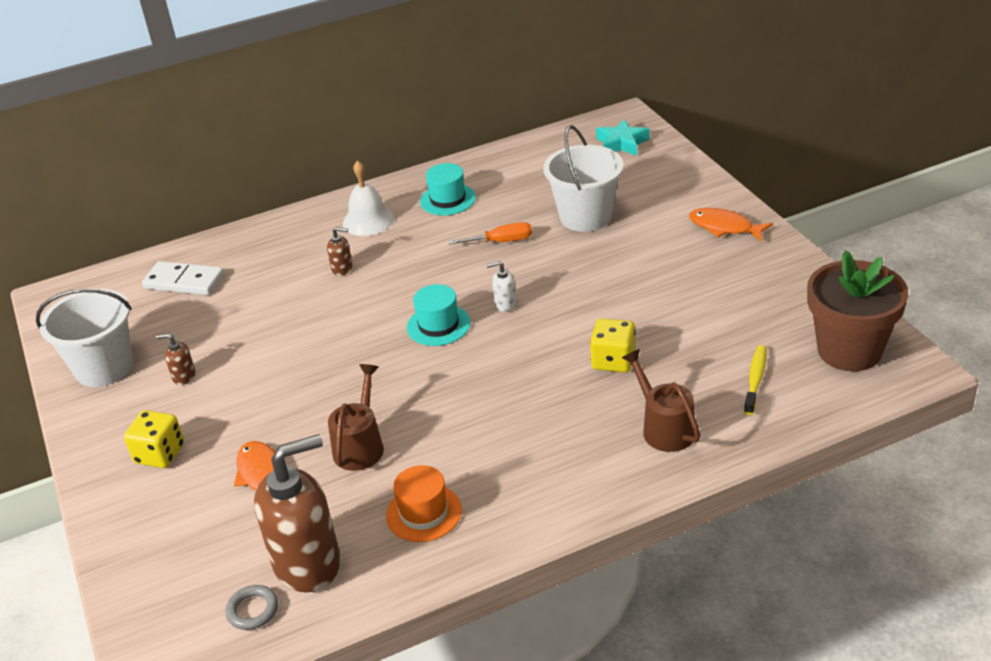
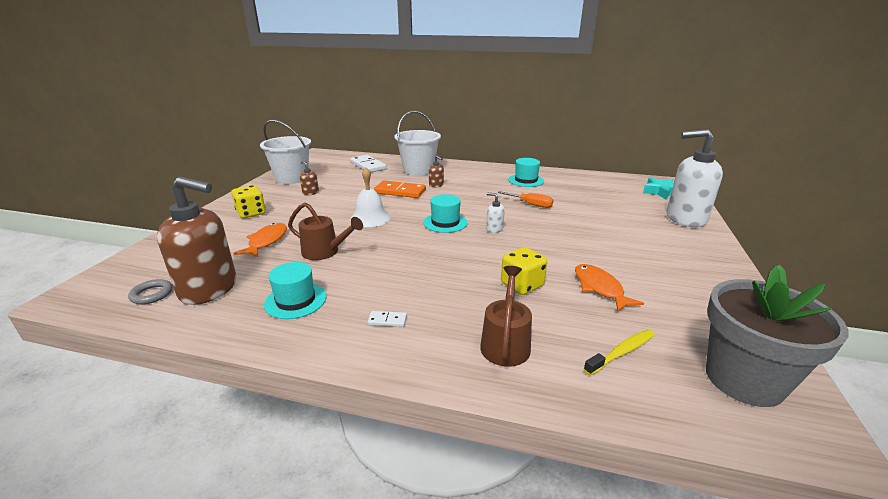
camera: 35 degrees right, 10 degrees down
brown watering can [328,364,384,471] -> brown watering can turned 60 degrees clockwise [288,202,363,260]
white bell [343,160,394,236] -> white bell moved to [350,167,390,227]
orange hat [386,465,462,542] -> turquoise hat [264,262,327,319]
white bucket [543,125,624,232] -> white bucket moved to [394,111,441,175]
orange fish [689,208,773,241] -> orange fish moved to [575,264,644,312]
brown flower pot [807,250,908,371] -> grey flower pot [706,265,849,407]
none -> white domino [368,311,407,327]
none -> orange domino [374,180,426,198]
none -> white soap dispenser [667,129,723,227]

